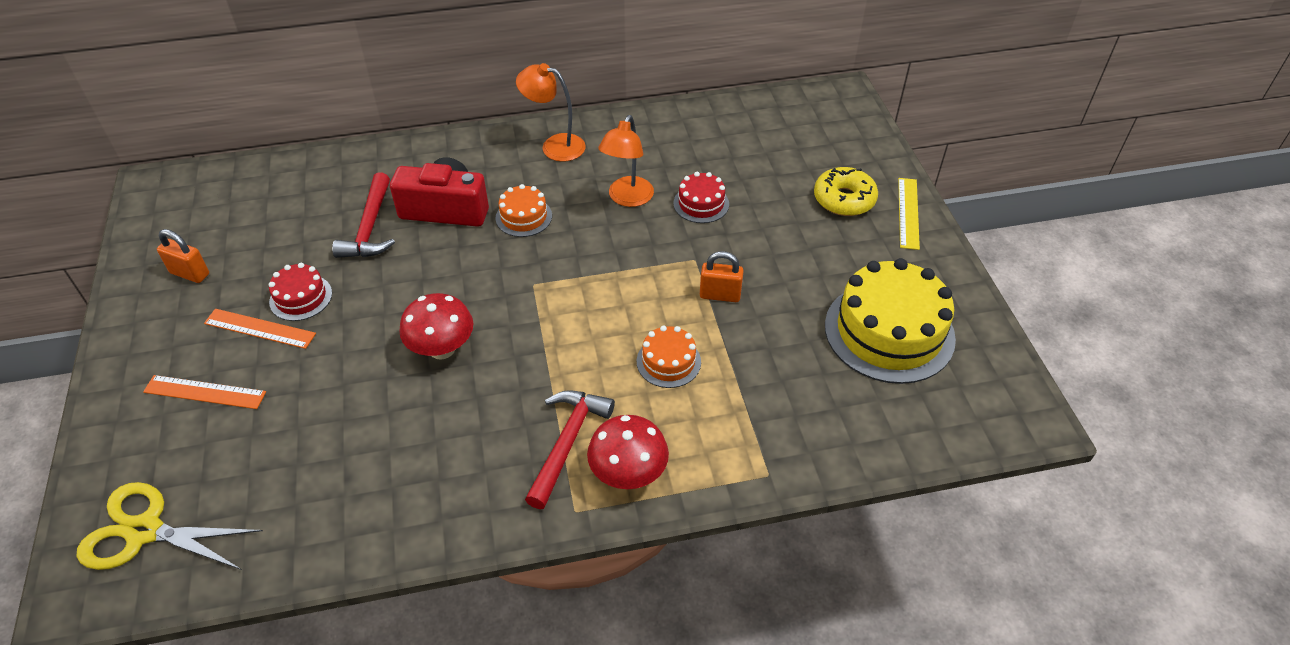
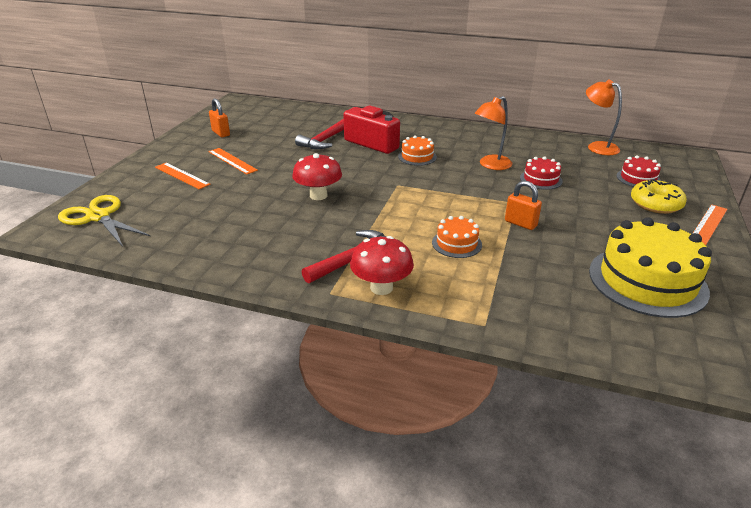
camera: 30 degrees right, 15 degrees down
red cake [269,263,332,321] -> red cake moved to [616,155,661,187]
orange lamp [516,63,586,162] -> orange lamp moved to [586,80,622,155]
yellow ruler [898,178,920,250] -> orange ruler [692,204,727,245]

